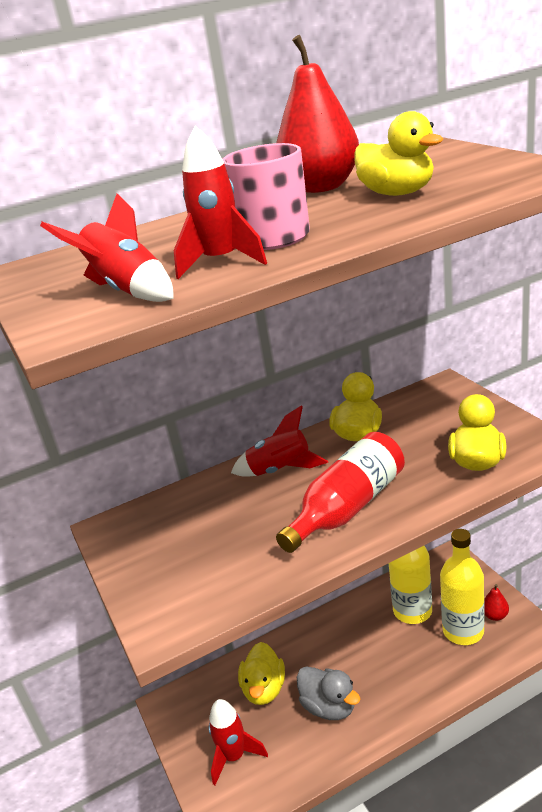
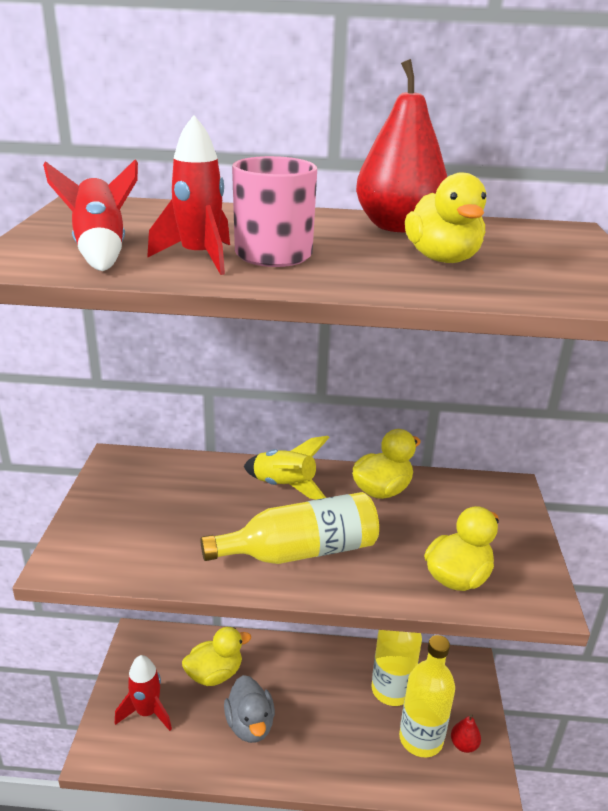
camera: 25 degrees right, 0 degrees up
red rocket [231,405,328,477] -> yellow rocket [244,436,330,500]
yellow duck [238,642,285,705] -> yellow duck turned 150 degrees counterclockwise [182,627,251,686]
red bottle [276,432,405,553] -> yellow bottle [201,492,379,564]

